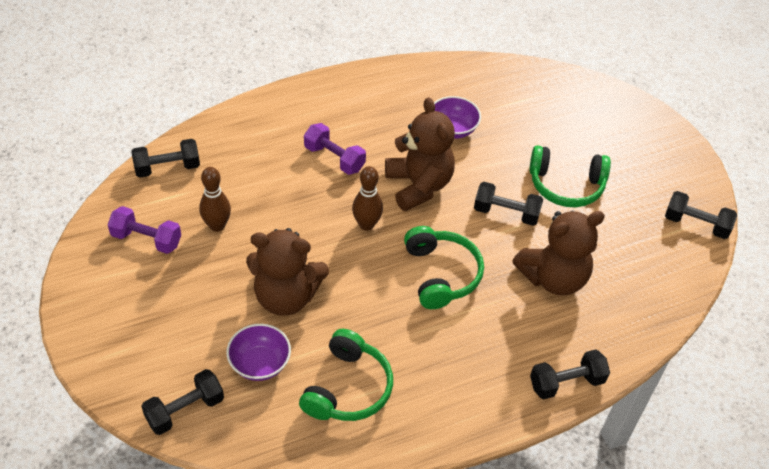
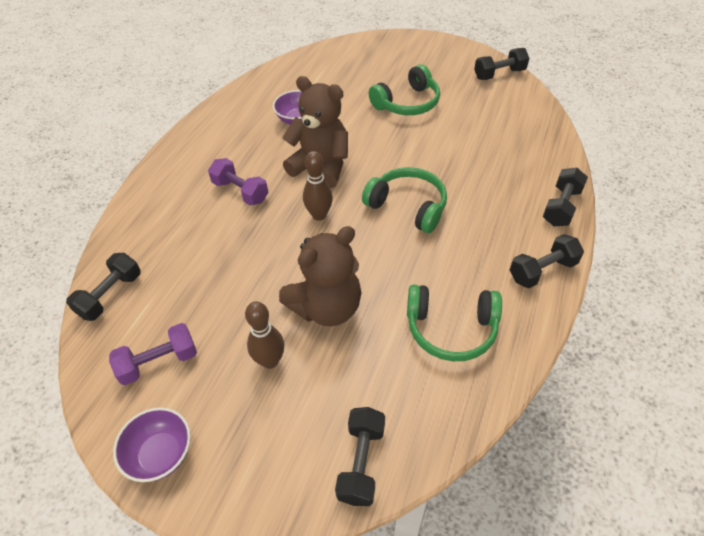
camera: 40 degrees left, 0 degrees up
brown bowling pin [199,167,231,232] -> brown bowling pin moved to [245,302,284,369]
purple bowl [226,324,291,381] -> purple bowl moved to [113,407,191,482]
green headphones [299,329,393,421] -> green headphones turned 120 degrees clockwise [407,285,502,361]
purple dumbbell [304,123,366,175] -> purple dumbbell turned 45 degrees clockwise [208,158,269,206]
black dumbbell [474,182,543,226] -> black dumbbell moved to [510,234,584,288]
brown teddy bear [513,210,605,296] -> none

